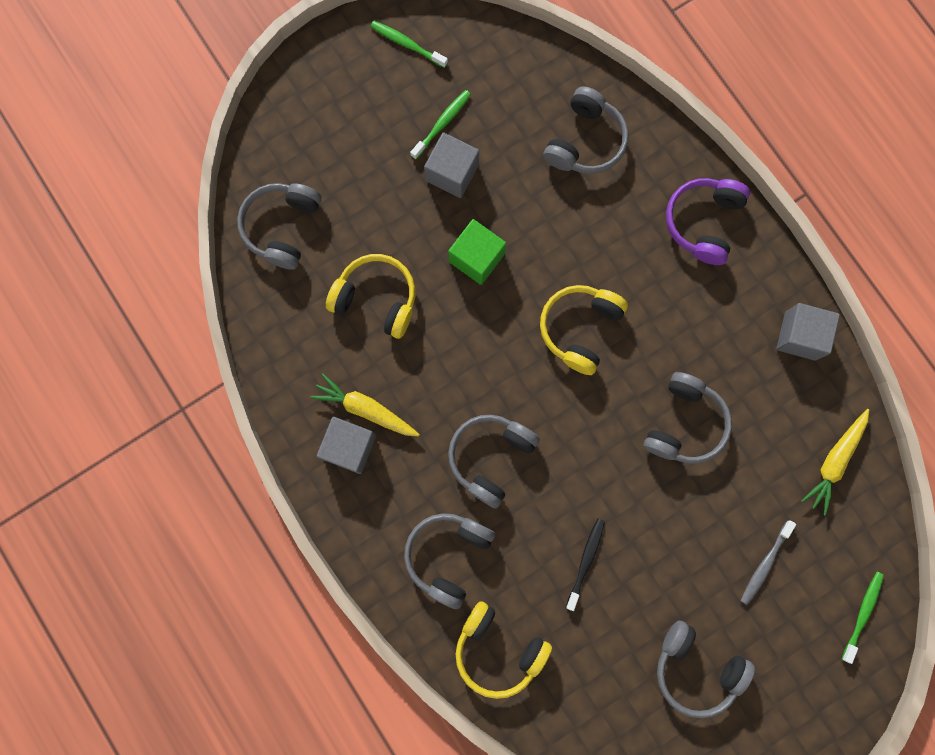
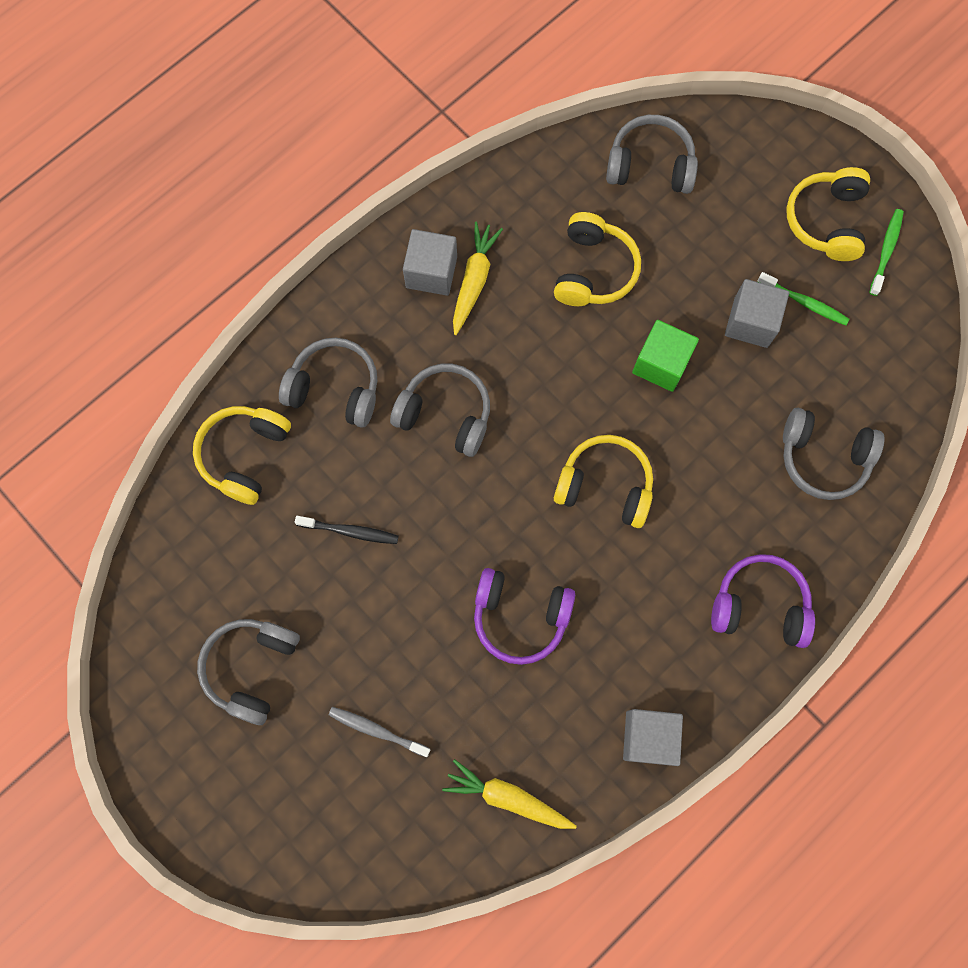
camera: 80 degrees right, 5 degrees down
grey headphones [643,372,732,464] -> purple headphones [474,568,575,665]
green toothbrush [842,571,884,664] -> none
none -> yellow headphones [786,167,870,261]

